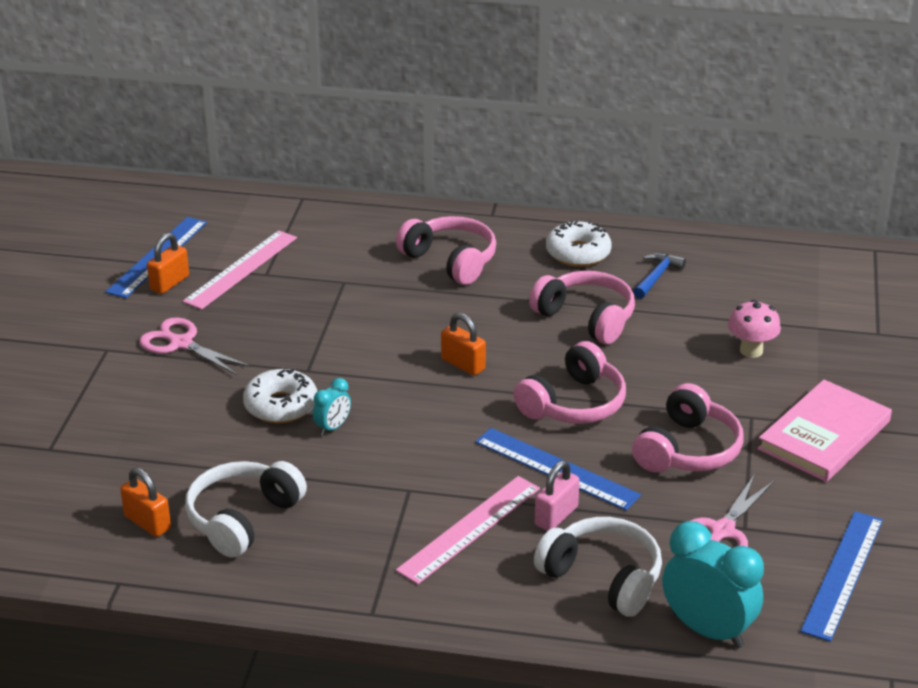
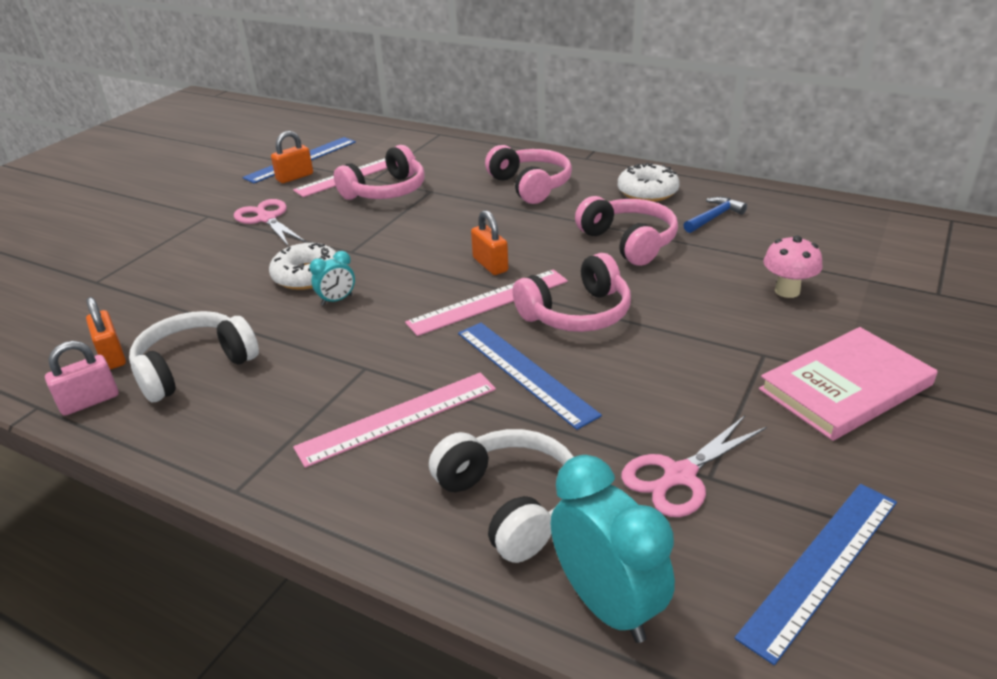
camera: 20 degrees right, 0 degrees up
pink padlock [535,461,580,531] -> pink padlock moved to [45,341,119,416]
pink headphones [632,383,744,473] -> pink headphones moved to [334,145,424,200]
none -> pink ruler [405,269,568,336]

